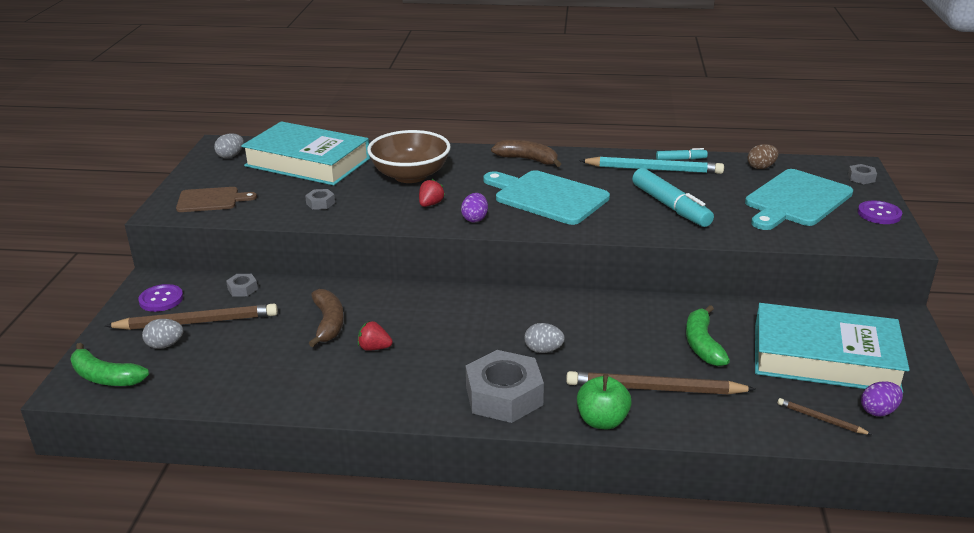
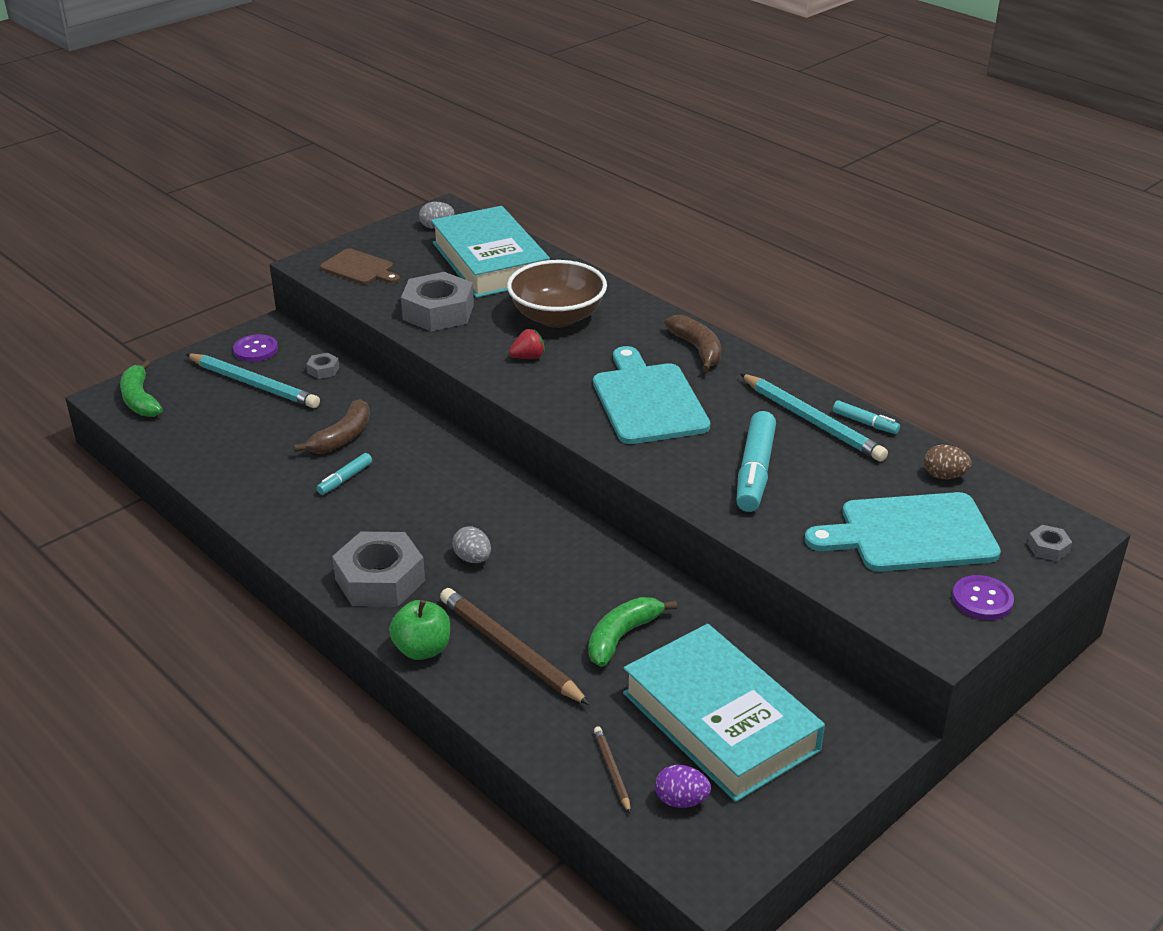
camera: 40 degrees right, 5 degrees up
brown pencil [105,304,278,330] -> turquoise pencil [186,354,320,408]
grey egg [142,319,183,349] -> none
grey nut [305,189,335,210] -> grey nut [401,272,474,331], size x2.29
red strawberry [358,321,393,351] -> turquoise marker [316,453,372,495]
purple egg [461,193,488,222] -> none

